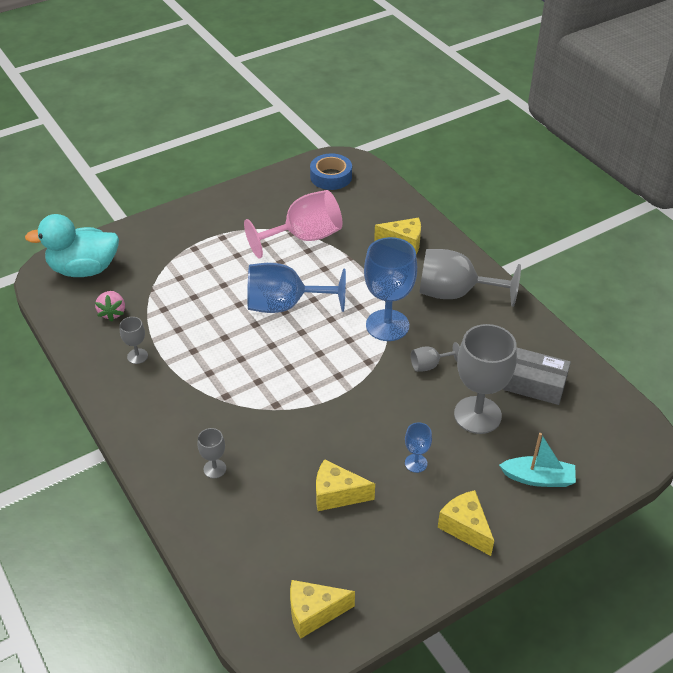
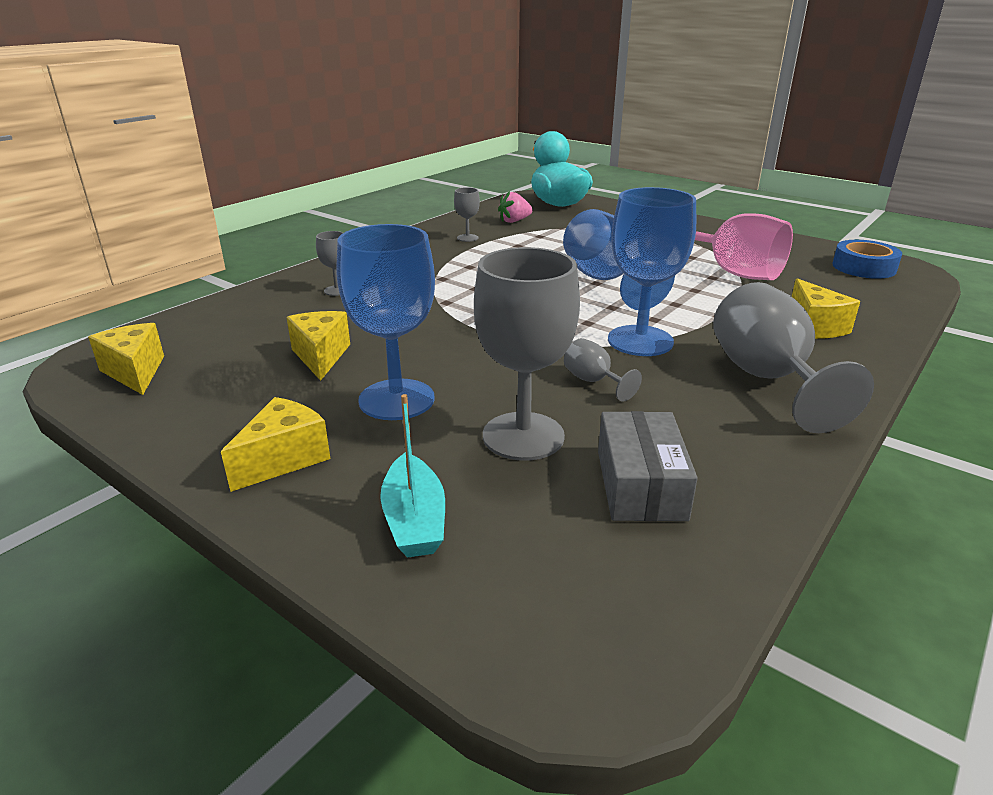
camera: 70 degrees right, 15 degrees down
blue goblet [405,422,432,473] -> blue goblet [337,224,435,420], size x2.17

